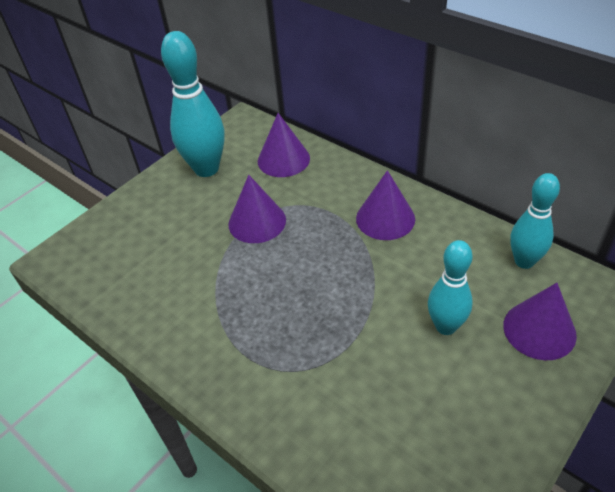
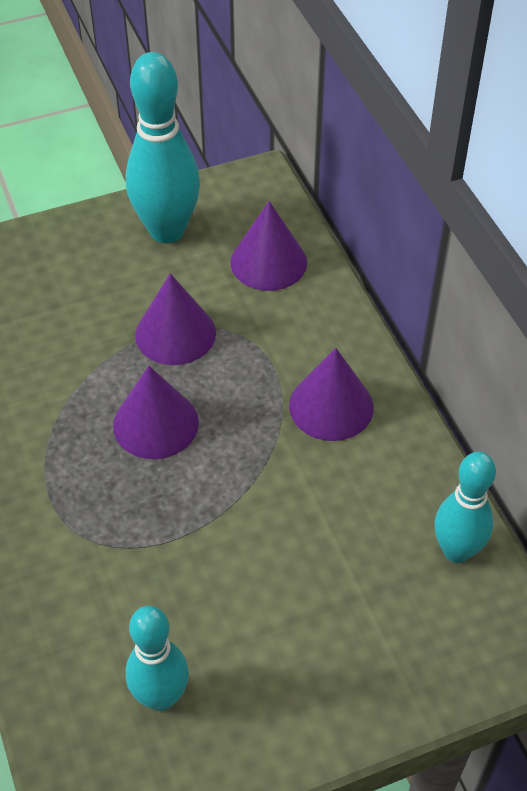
camera: 25 degrees right, 5 degrees up
turquoise bowling pin [428,240,473,335] -> turquoise bowling pin moved to [126,606,189,711]
purple cone [503,283,577,360] -> purple cone moved to [113,366,199,459]

